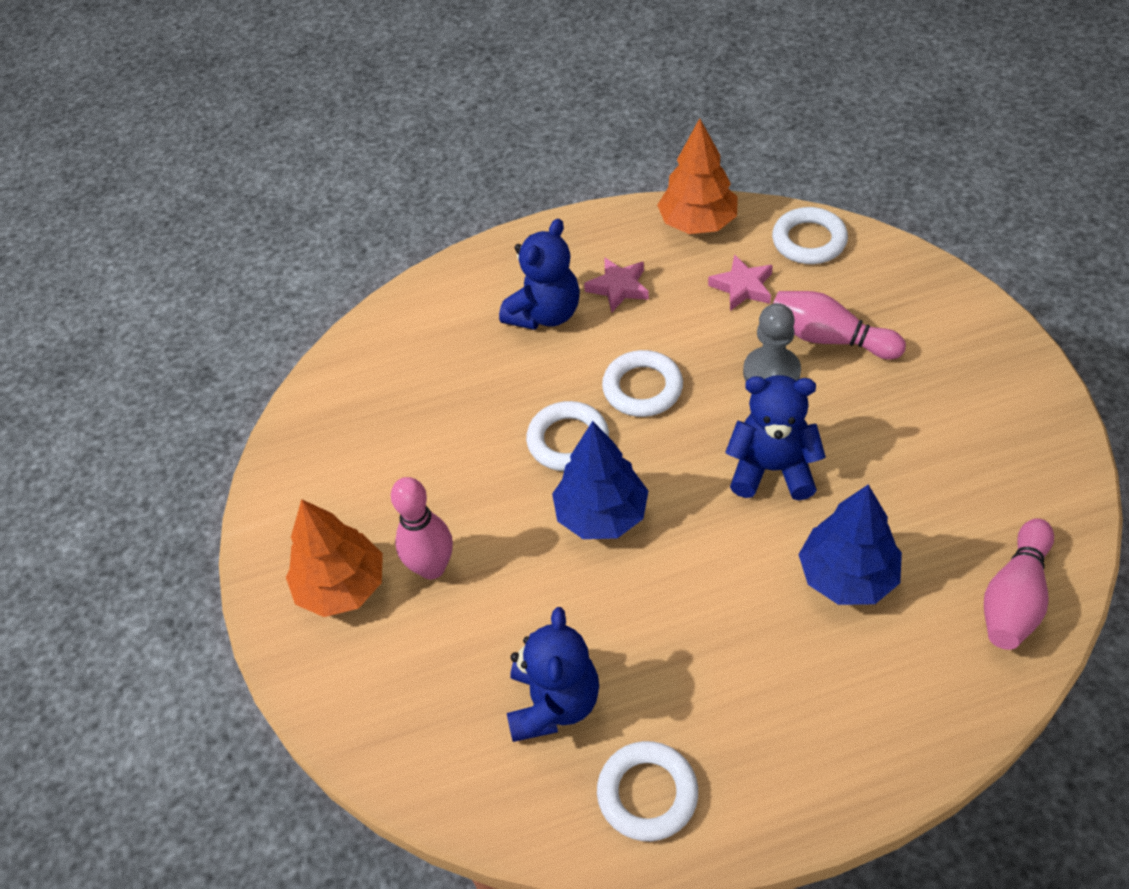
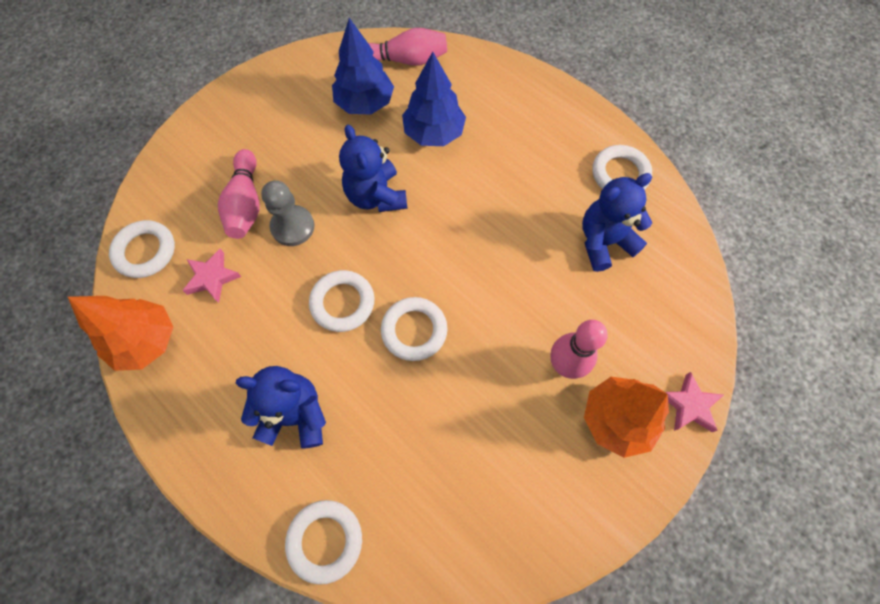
camera: 125 degrees left, 15 degrees up
blue tree [552,421,648,539] -> blue tree moved to [332,18,394,114]
pink star [584,257,649,312] -> pink star moved to [665,372,723,432]
none -> white ring [285,500,362,585]

